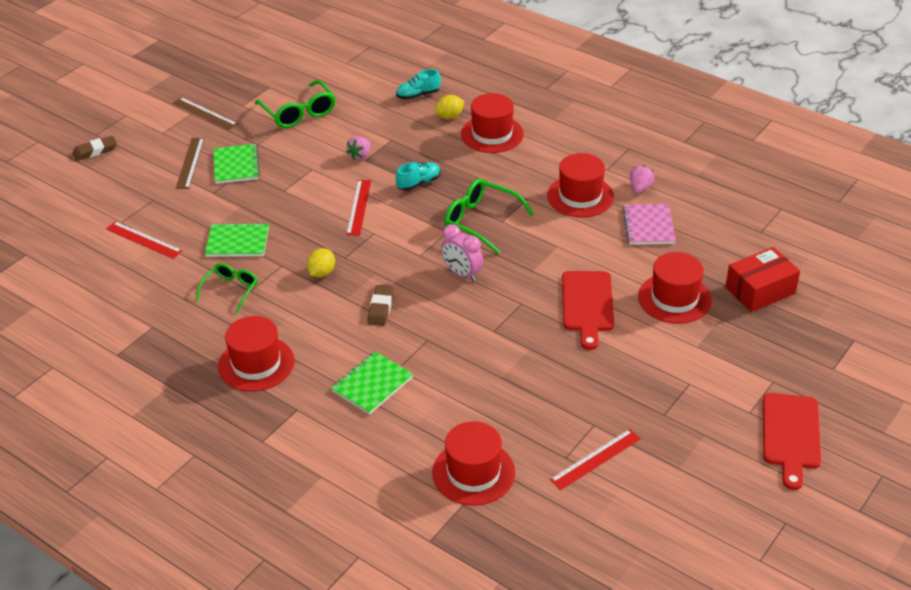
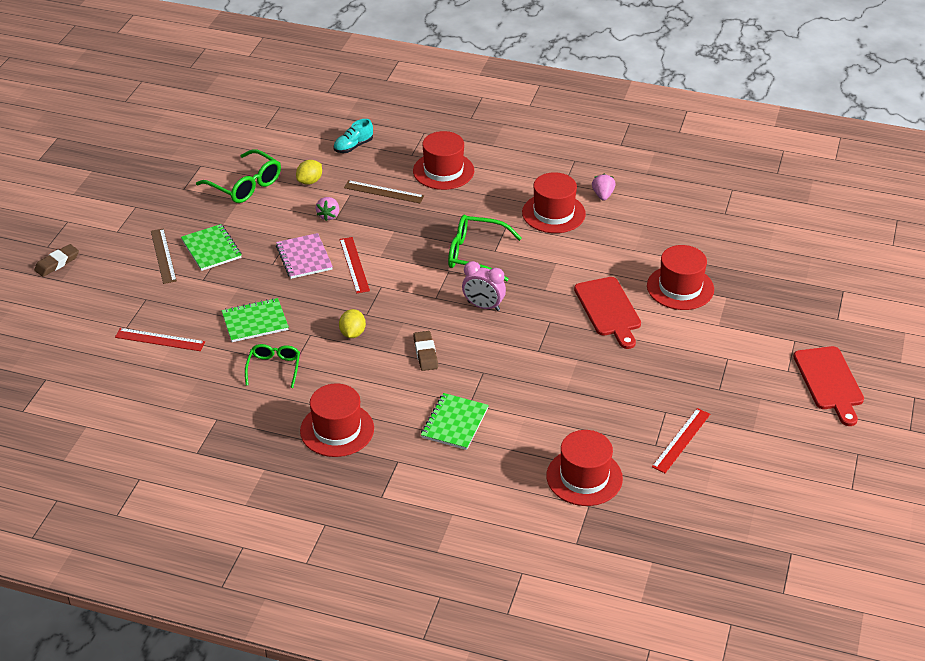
camera: 20 degrees left, 0 degrees up
brown ruler [173,97,238,130] -> brown ruler moved to [344,180,424,203]
turquoise shoe [396,162,441,191] -> none
yellow lemon [435,95,465,119] -> yellow lemon moved to [296,160,322,185]
pink notebook [622,204,676,245] -> pink notebook moved to [276,233,333,279]
red box [725,247,800,312] -> none

